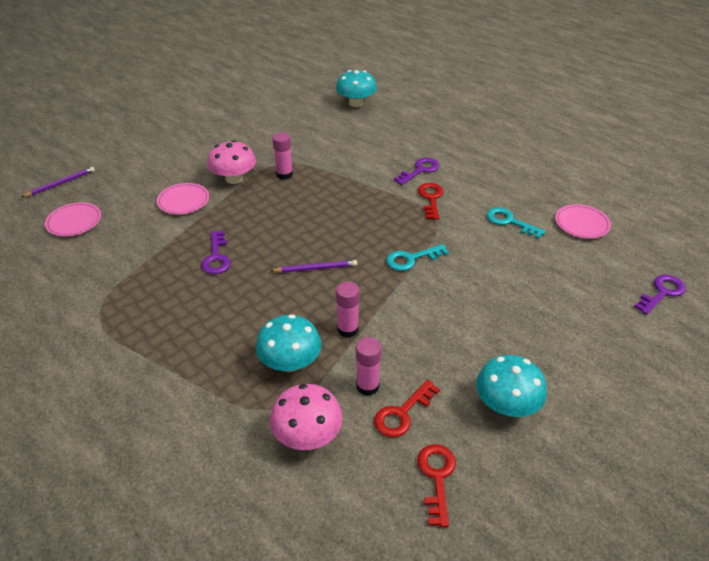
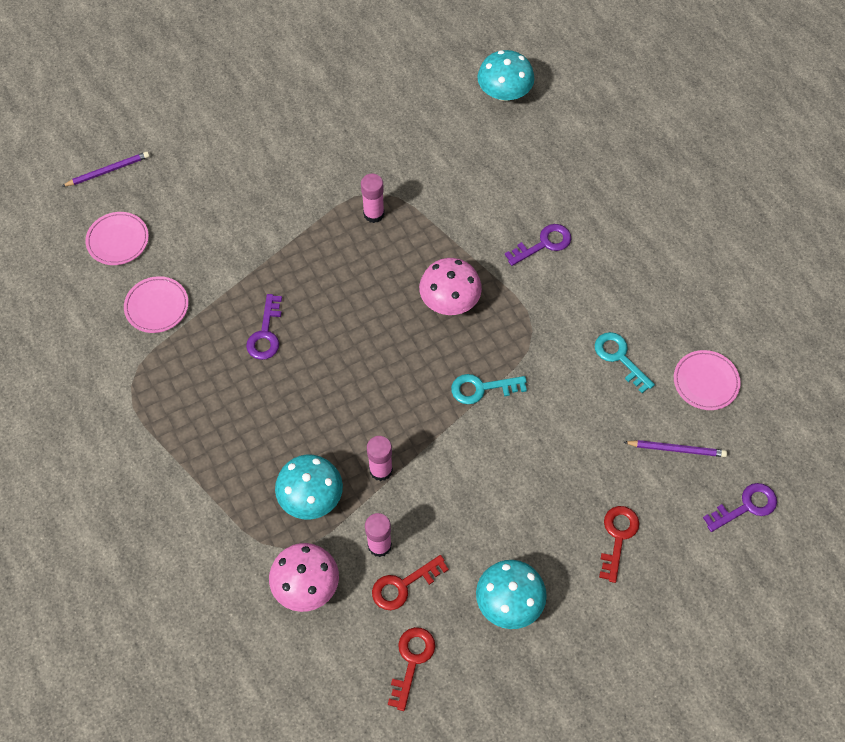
camera: 15 degrees right, 20 degrees up
pink plate [157,183,209,214] -> pink plate moved to [124,276,189,333]
pink mushroom [207,140,256,184] -> pink mushroom moved to [419,258,482,315]
purple pencil [270,260,357,273] -> purple pencil moved to [624,440,727,457]
red key [418,183,443,220] -> red key moved to [599,506,639,583]

